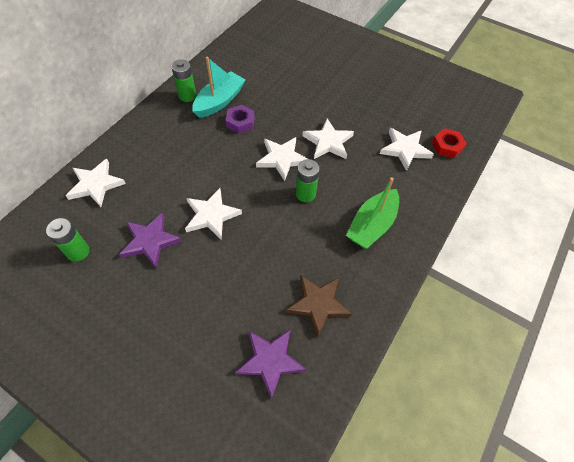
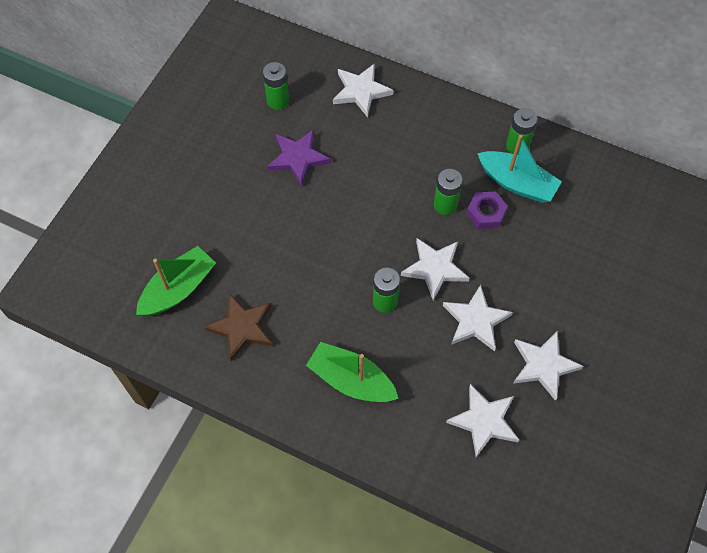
camera: 85 degrees right, 5 degrees up
white star [185,188,242,239] -> white star moved to [513,331,583,401]
purple star [235,329,306,400] -> green boat [136,246,216,316]
red nut [432,128,467,158] -> none
none -> green battery [434,169,463,215]

